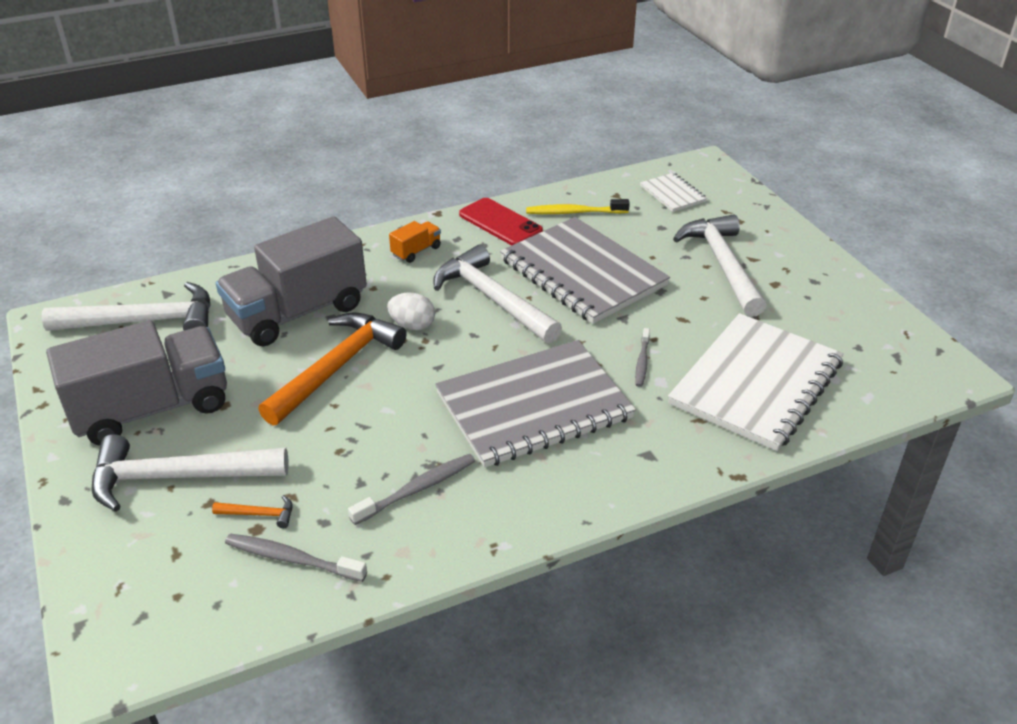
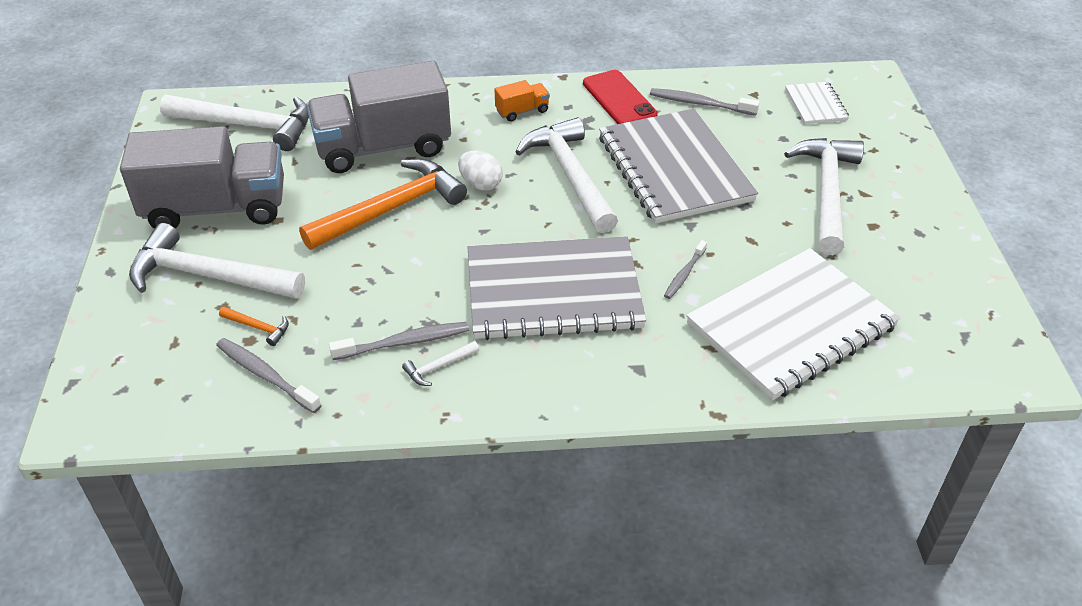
camera: 20 degrees right, 5 degrees up
yellow toothbrush [526,199,630,214] -> grey toothbrush [650,88,760,115]
none -> white hammer [402,341,479,386]

